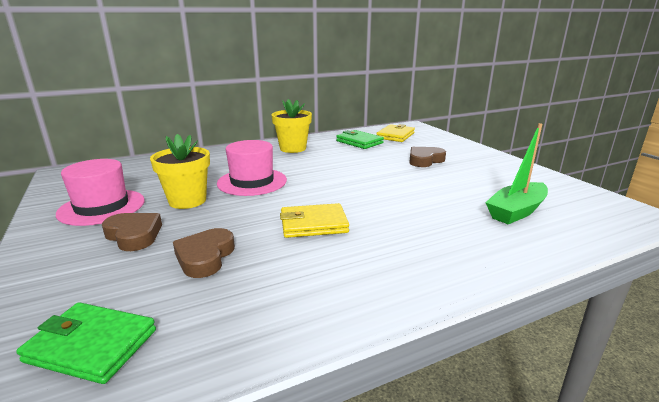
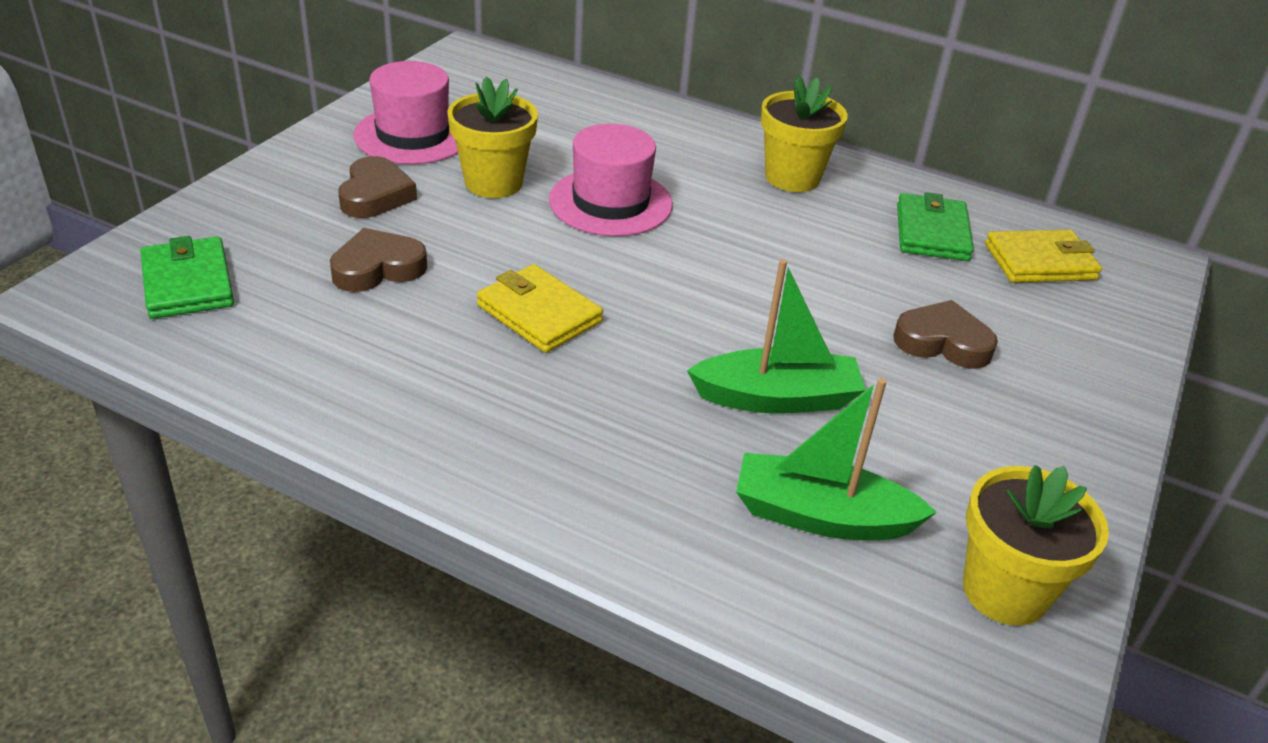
camera: 50 degrees right, 15 degrees up
none -> green boat [687,259,866,414]
none -> yellow flower pot [963,465,1109,626]

